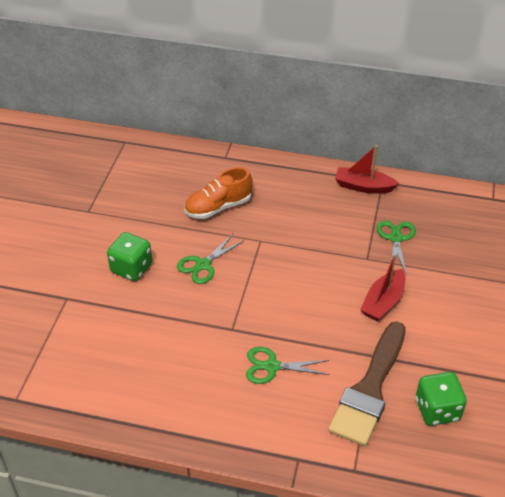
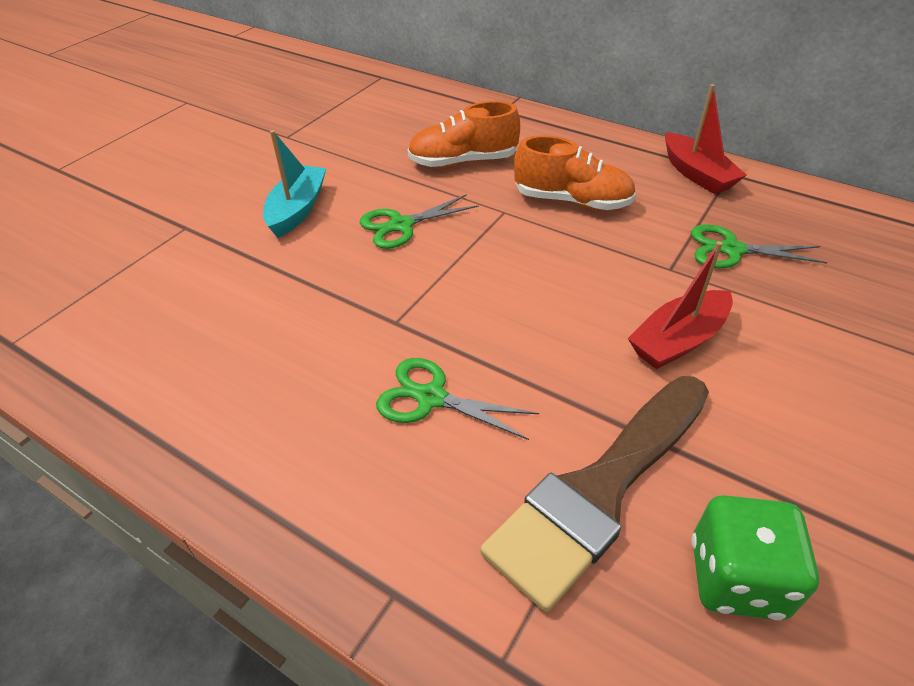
camera: 20 degrees right, 0 degrees up
green dice [107,232,152,281] -> turquoise boat [263,130,326,238]
red boat [335,145,399,194] -> red boat turned 150 degrees counterclockwise [665,84,747,194]
green scissors [377,221,416,274] -> green scissors turned 105 degrees counterclockwise [691,224,828,268]
none -> orange shoe [514,135,636,210]

